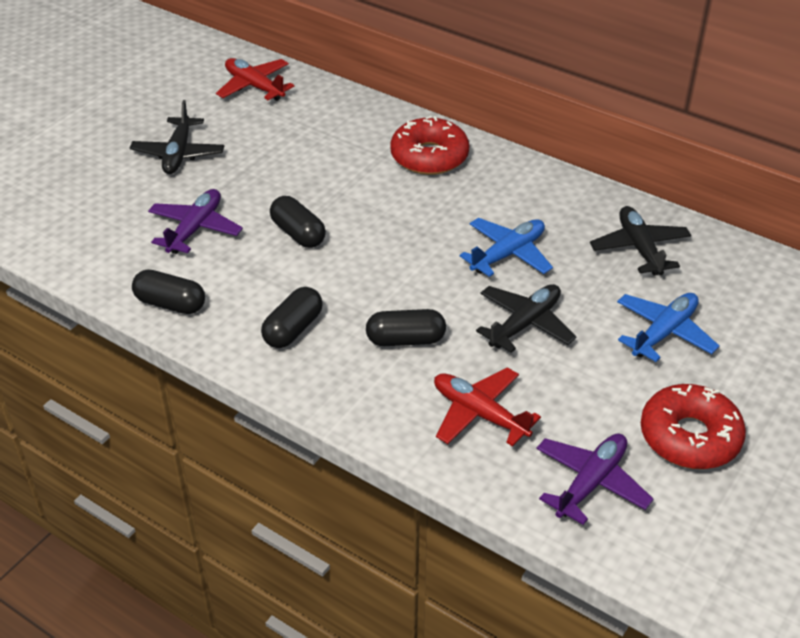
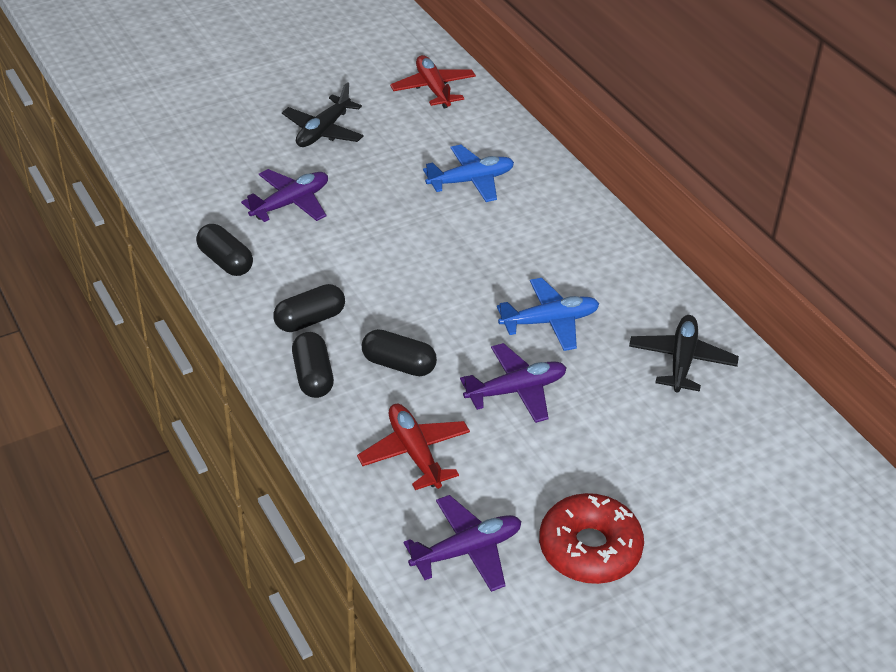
camera: 25 degrees right, 0 degrees up
black capsule [270,196,326,248] -> black capsule moved to [292,332,334,398]
red donut [390,116,469,175] -> none
black plane [476,284,576,353] -> purple plane [460,343,567,423]
blue plane [617,293,719,362] -> blue plane moved to [423,145,514,202]

